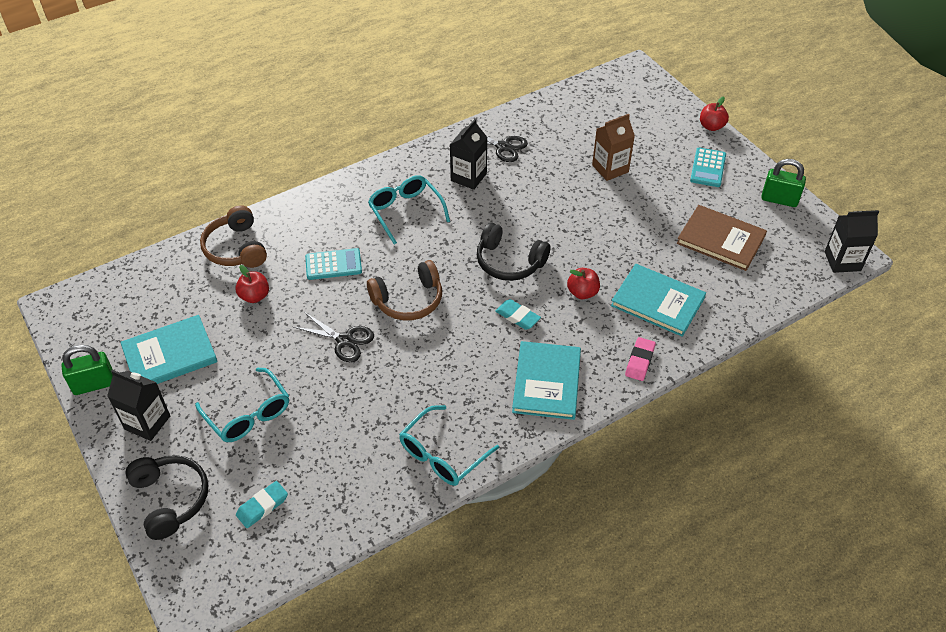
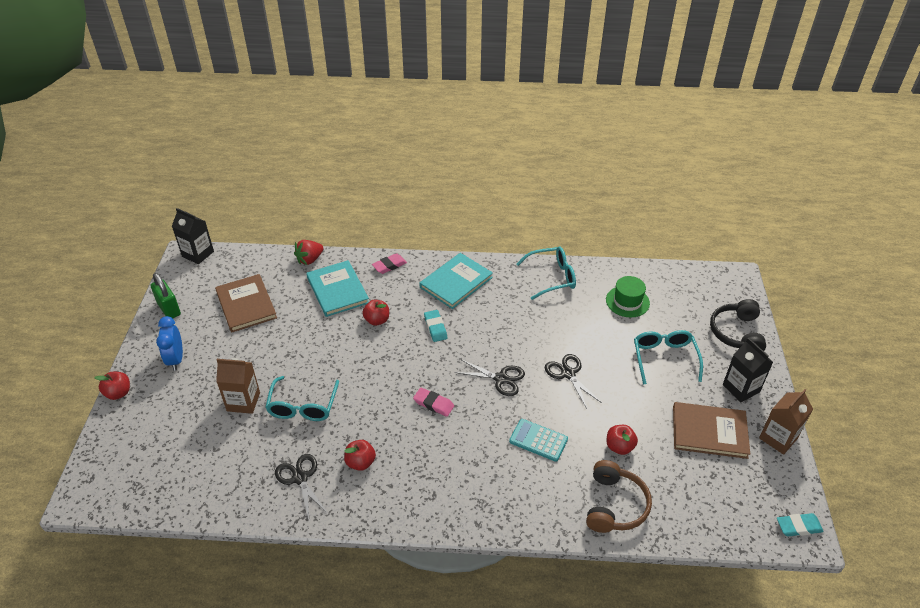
camera: 145 degrees left, 5 degrees down
green padlock [62,345,113,395] -> brown carton [759,389,813,455]
turquoise book [120,315,218,384] -> brown book [673,402,750,459]
turquoise eraser [236,481,288,528] -> turquoise eraser moved to [777,513,824,536]
brown headphones [367,260,442,321] -> black scissors [454,359,525,396]
turquoise glasses [368,175,450,245] -> turquoise glasses moved to [265,376,339,421]
black carton [450,119,488,190] -> red apple [344,440,376,471]
black headphones [477,222,550,281] -> none
turquoise calculator [690,147,726,187] -> blue clock [156,316,183,371]
none -> red strawberry [294,240,323,265]
none -> pink eraser [413,388,454,417]
none -> green hat [606,276,650,317]

